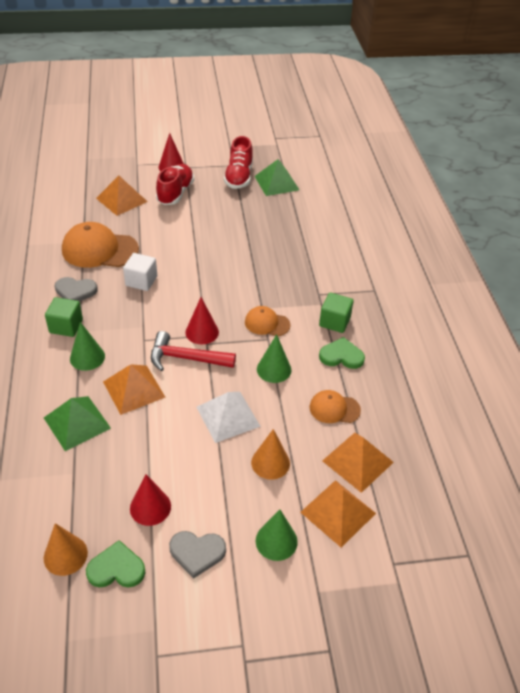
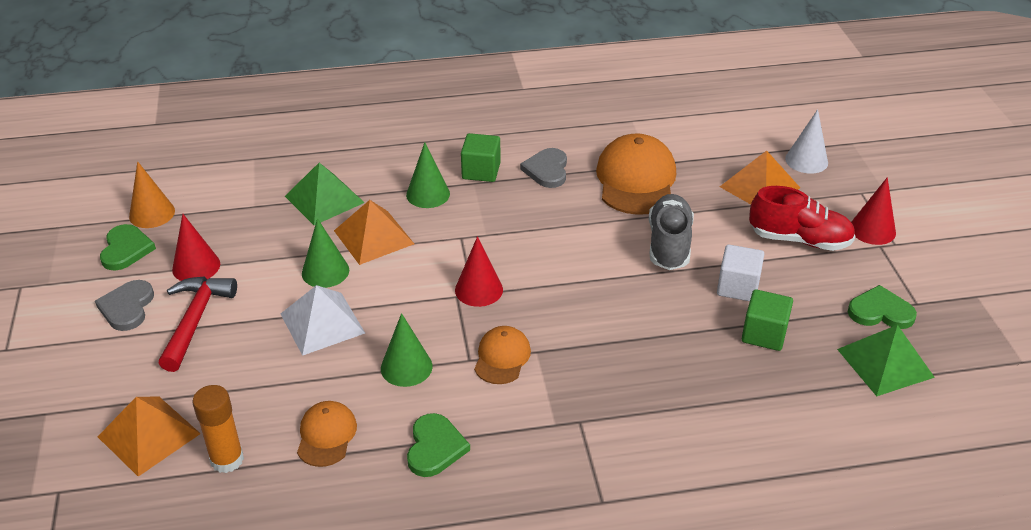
camera: 90 degrees right, 5 degrees down
white cube [123,253,157,291] -> white cube moved to [717,245,764,301]
red hammer [151,331,236,371] -> red hammer moved to [158,277,237,372]
red shoe [224,136,253,189] -> green heart [848,285,917,329]
orange cone [251,429,290,480] -> none
green cone [256,509,298,561] -> green cone moved to [302,218,349,288]
green cube [319,292,354,333] -> green cube moved to [742,289,793,351]
orange pyramid [322,433,394,493] -> orange glue stick [193,385,244,473]
none -> grey shoe [648,194,694,270]
none -> white cone [785,109,828,174]

